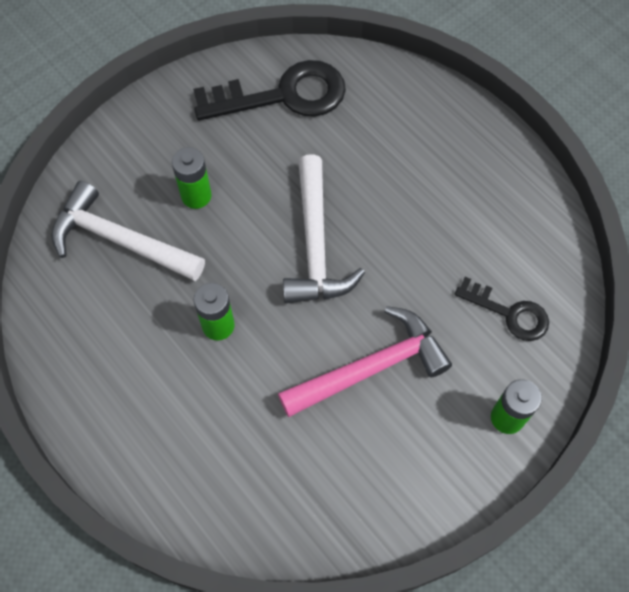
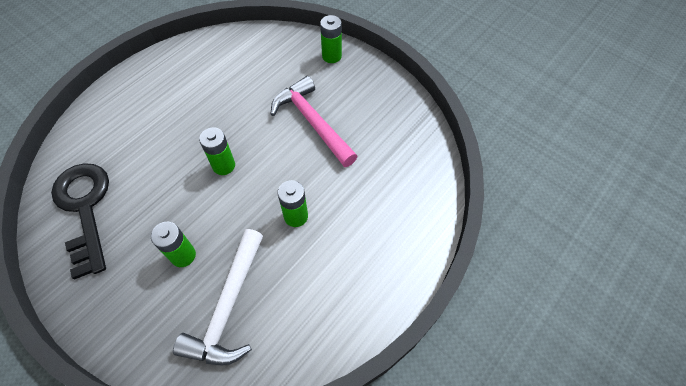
camera: 100 degrees left, 5 degrees down
white hammer [283,154,365,304] -> green battery [199,127,235,175]
black key [455,277,549,341] -> none

